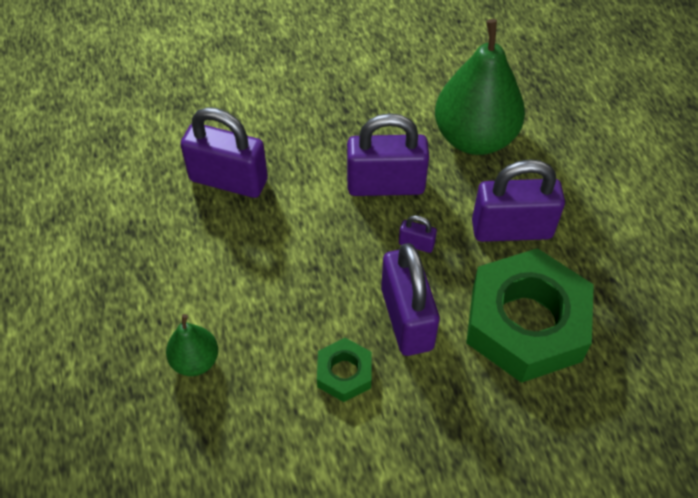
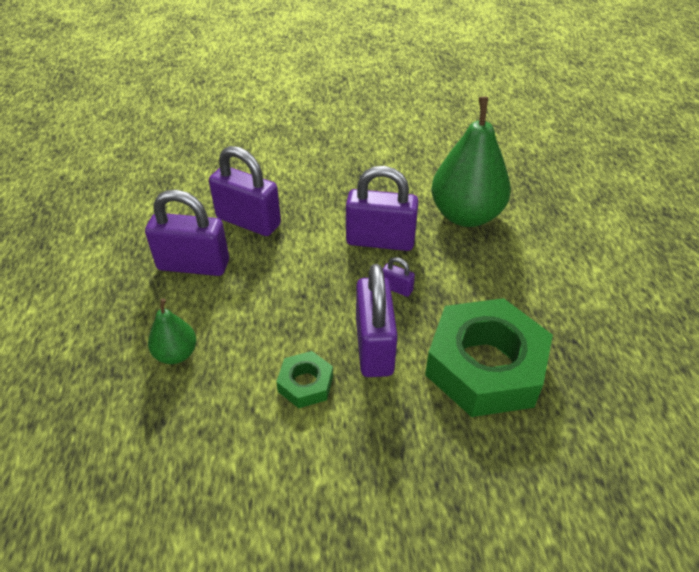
camera: 10 degrees right, 10 degrees down
purple padlock [472,160,565,242] -> purple padlock moved to [145,190,229,276]

